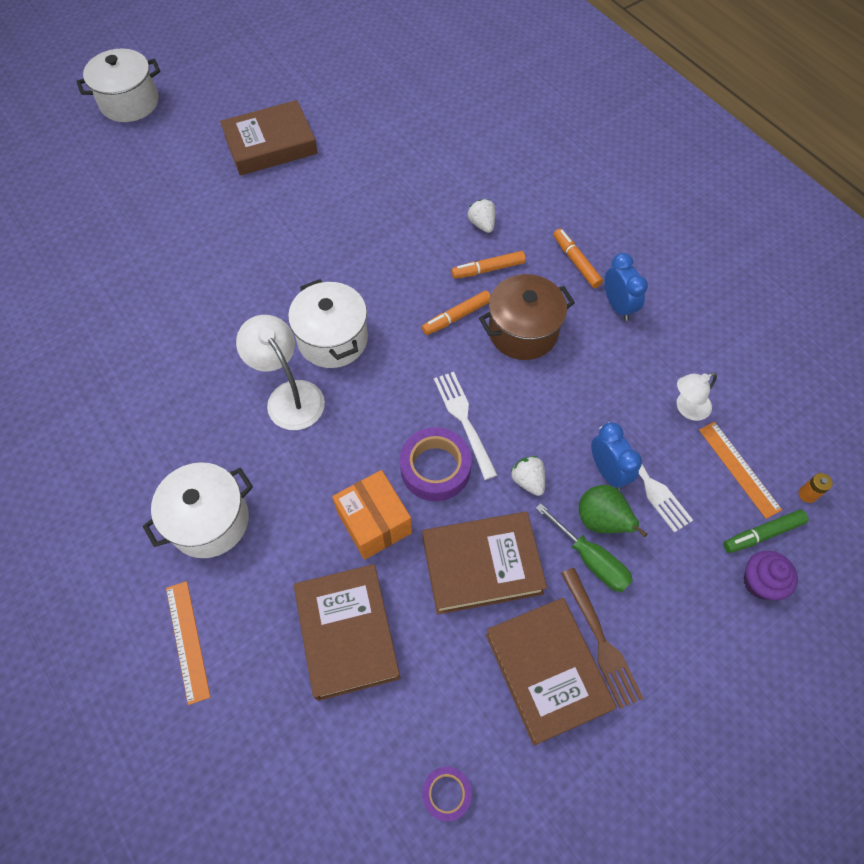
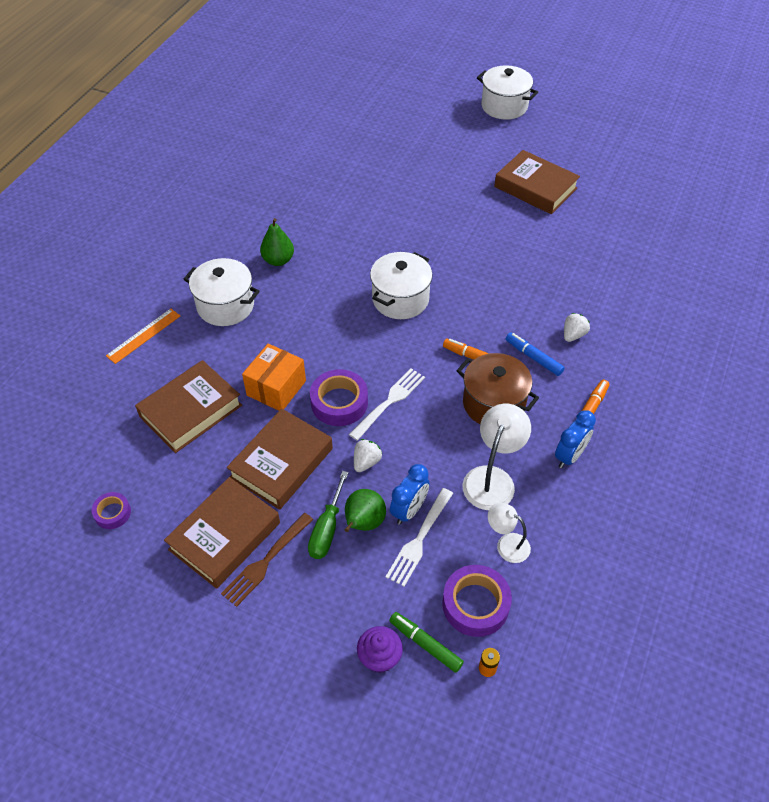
camera: 60 degrees right, 10 degrees down
white lamp [236,315,325,430] -> white lamp moved to [463,404,531,510]
brown book [422,512,547,615] -> brown book turned 75 degrees clockwise [227,409,333,510]
orange marker [451,251,526,279] -> blue marker [506,332,565,376]
orange ruler [699,422,782,519] -> purple tape [442,565,512,637]
none -> green pear [260,218,294,266]

